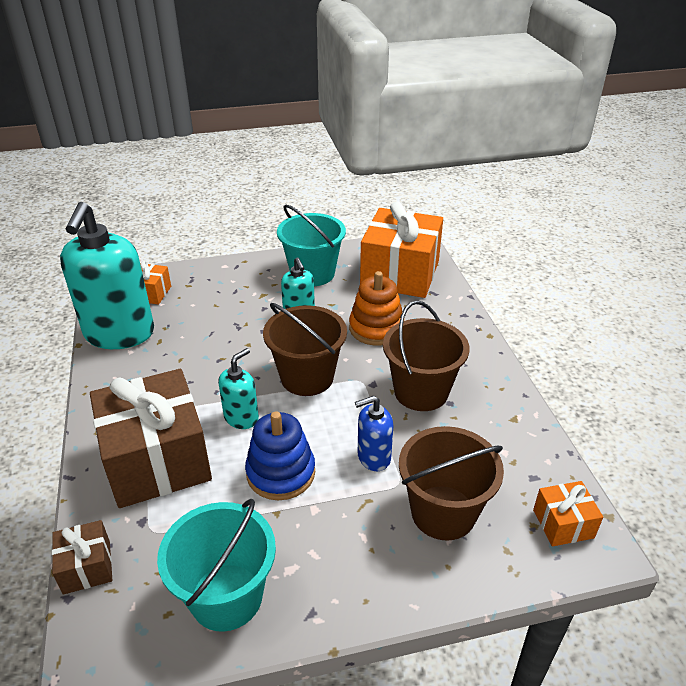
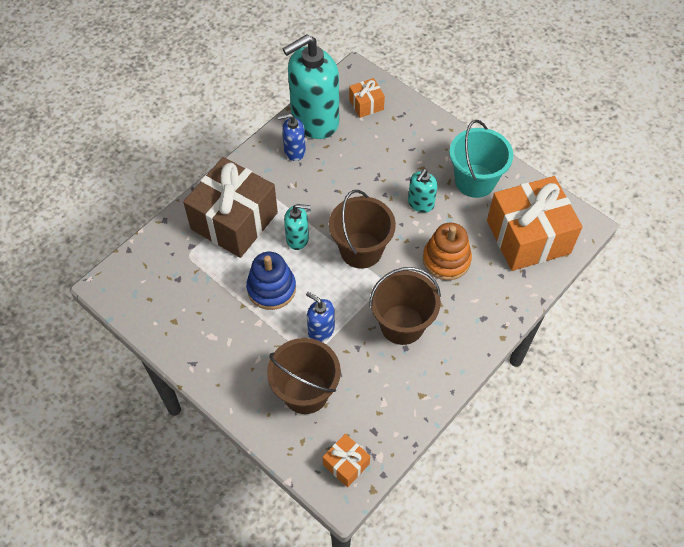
camera: 55 degrees right, 20 degrees up
brown gift [52,520,112,595] -> none
turquoise bucket [157,498,276,632] -> none
none -> blue soap dispenser [278,114,306,161]

